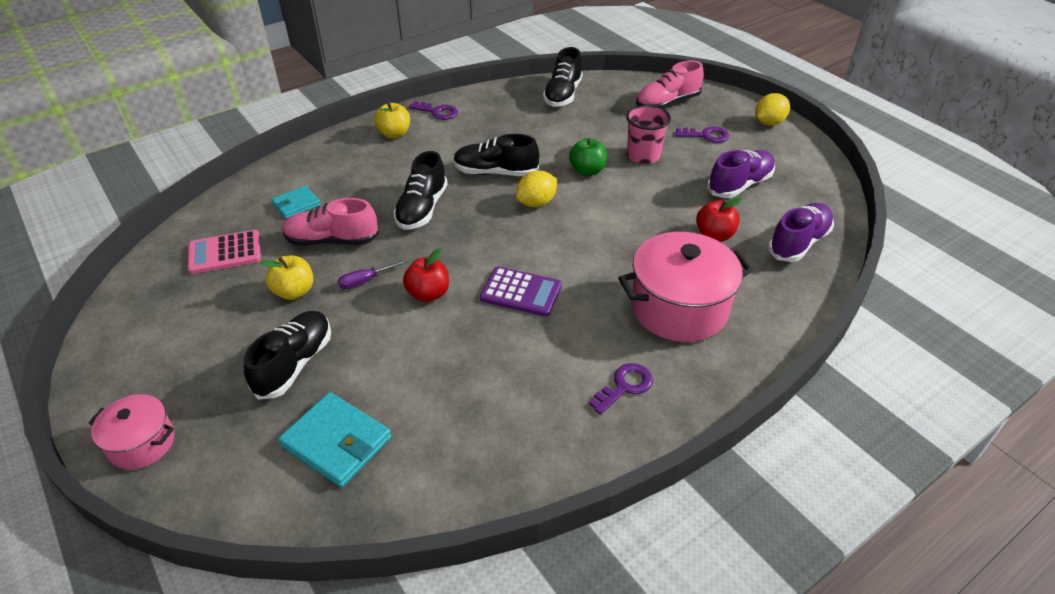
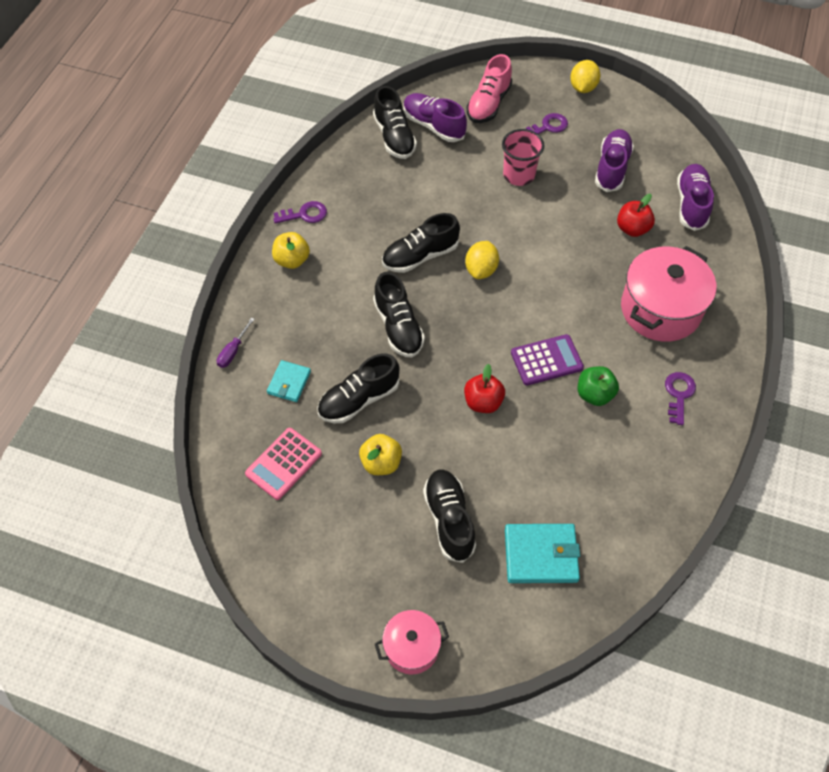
camera: 35 degrees left, 15 degrees up
pink shoe [282,198,379,246] -> black shoe [317,354,399,423]
purple screwdriver [338,260,407,289] -> purple screwdriver moved to [216,317,254,368]
green apple [569,138,607,176] -> green apple moved to [578,366,619,406]
none -> purple shoe [404,93,467,142]

